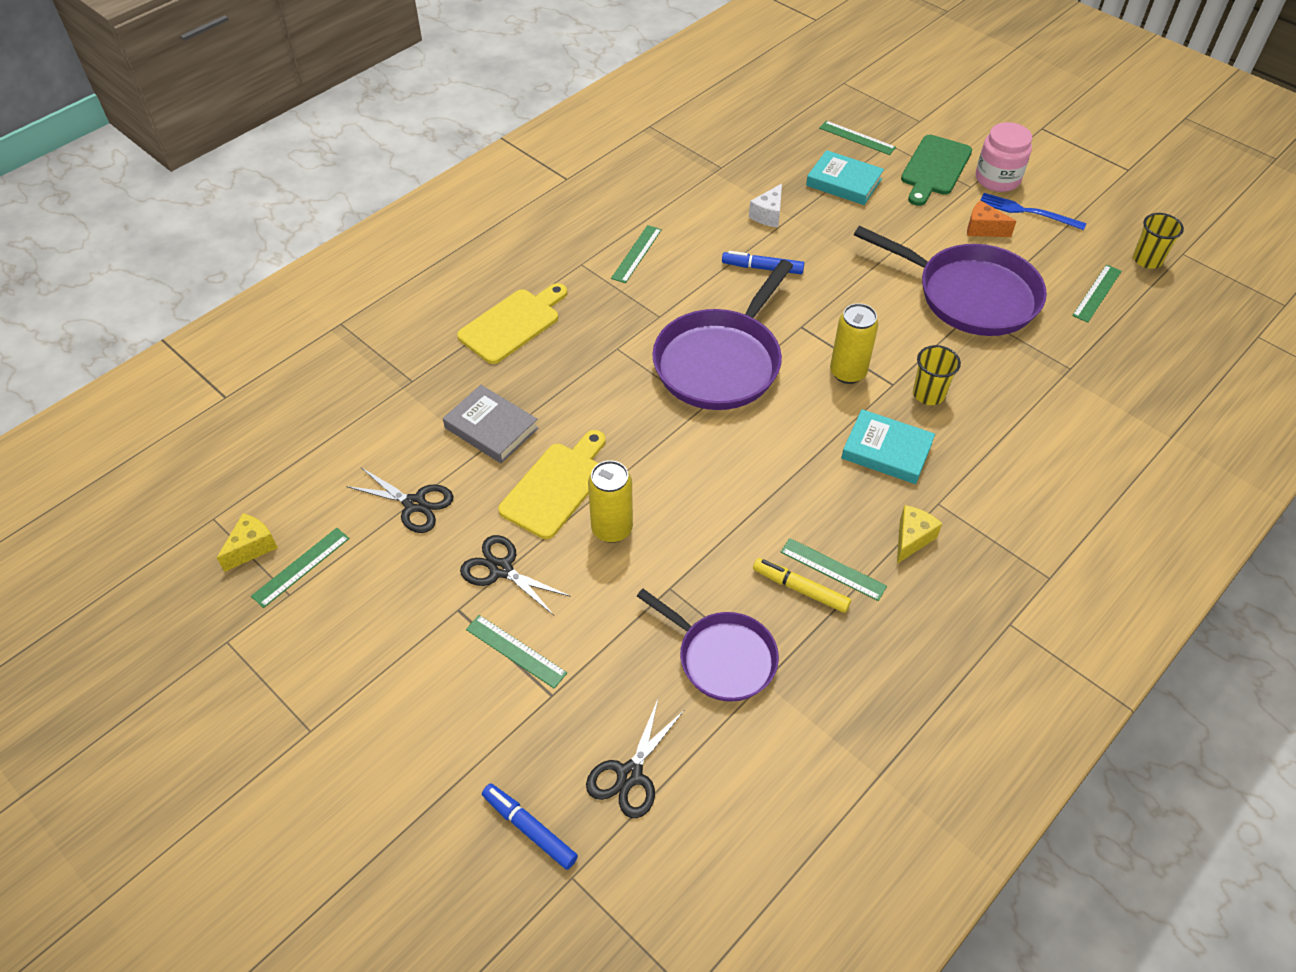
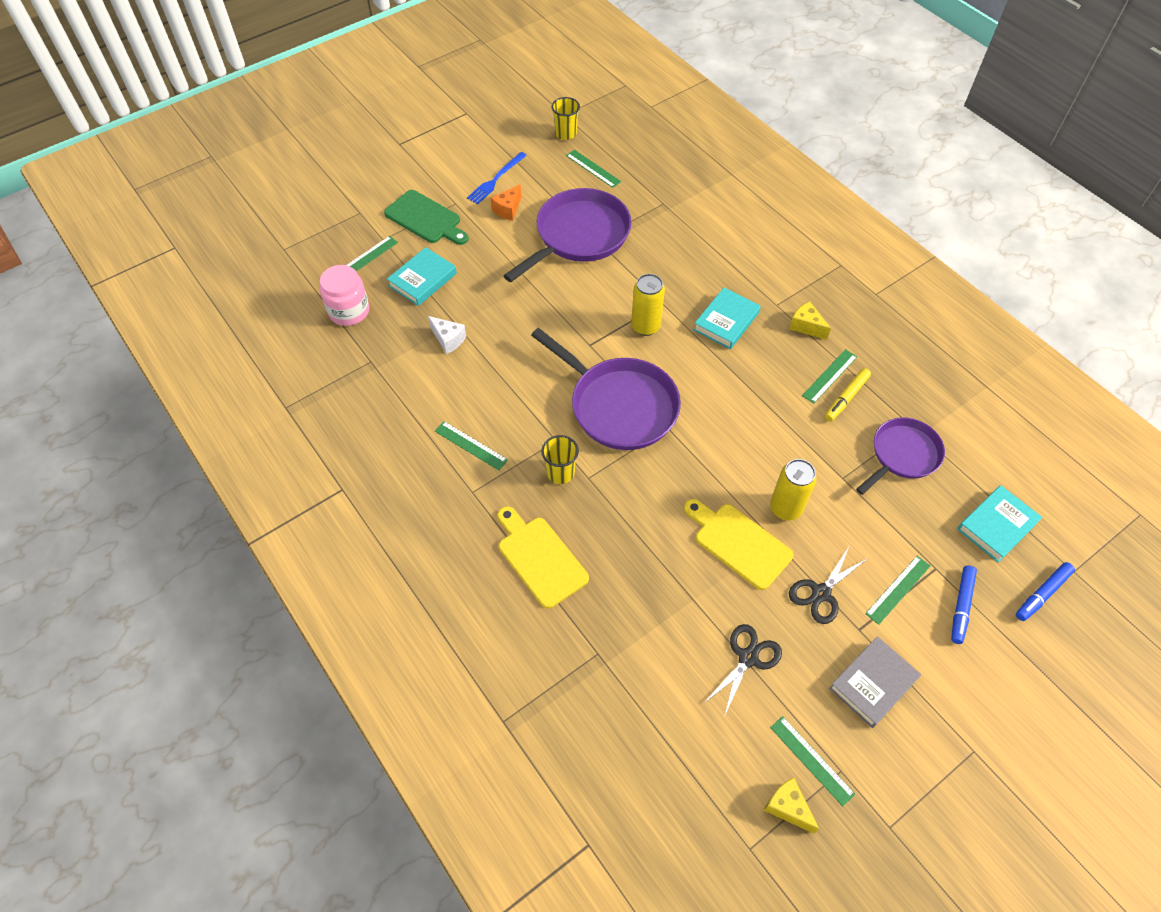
camera: 80 degrees left, 5 degrees up
grey book [443,385,539,463] -> grey book moved to [829,636,921,728]
black scissors [586,699,684,818] -> turquoise book [957,485,1042,563]
blue marker [722,251,804,274] -> blue marker moved to [951,566,977,644]
yellow cup [913,345,961,405] -> yellow cup moved to [541,435,579,484]
pink jar [976,122,1032,192] -> pink jar moved to [320,265,369,326]

